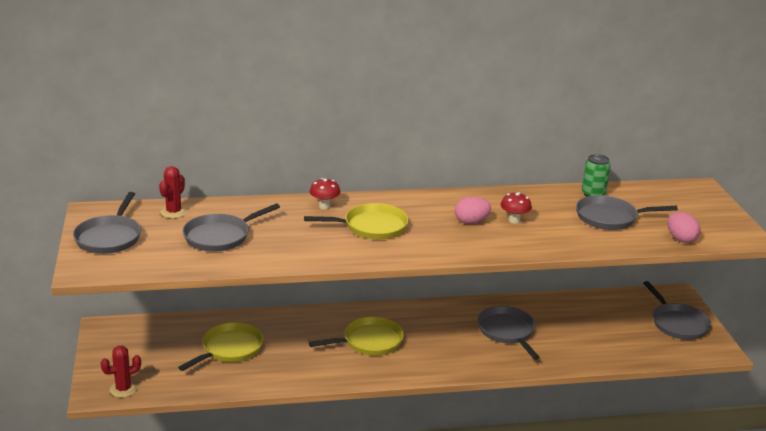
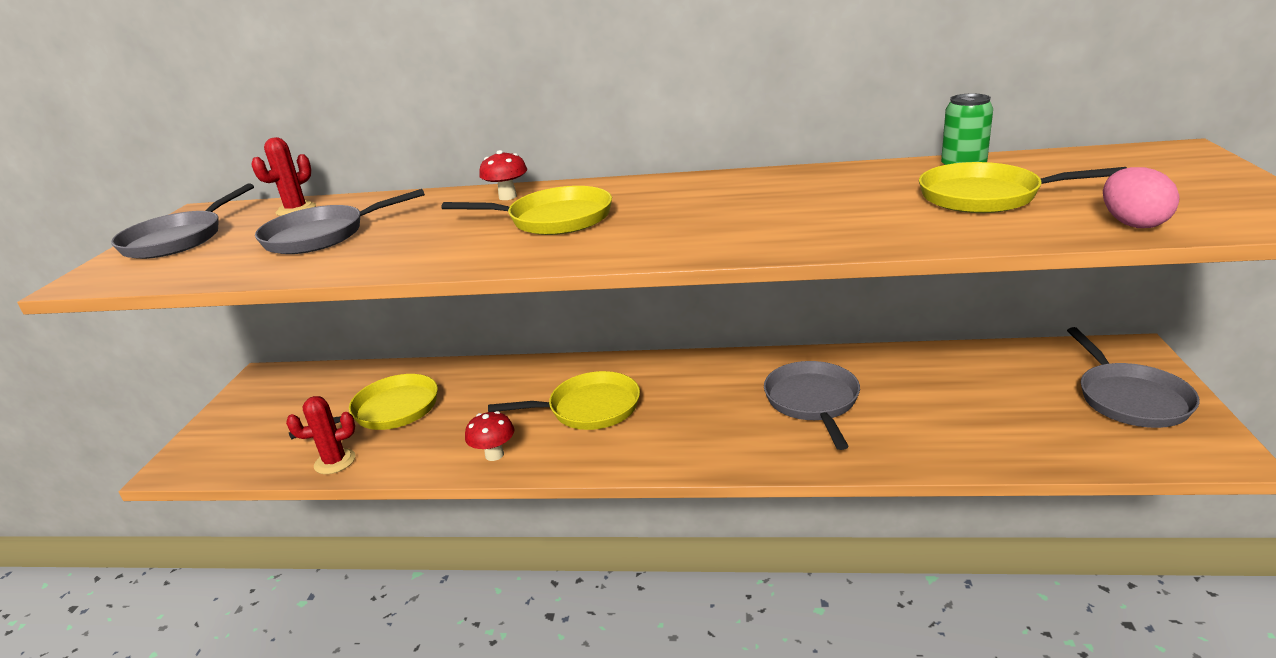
camera: 20 degrees right, 0 degrees up
red cactus [101,346,141,398] -> red cactus moved to [286,396,356,474]
pink egg [455,196,491,224] -> none
red mushroom [501,192,532,224] -> red mushroom moved to [465,411,514,461]
grey pan [576,195,678,230] -> yellow pan [919,162,1127,213]

